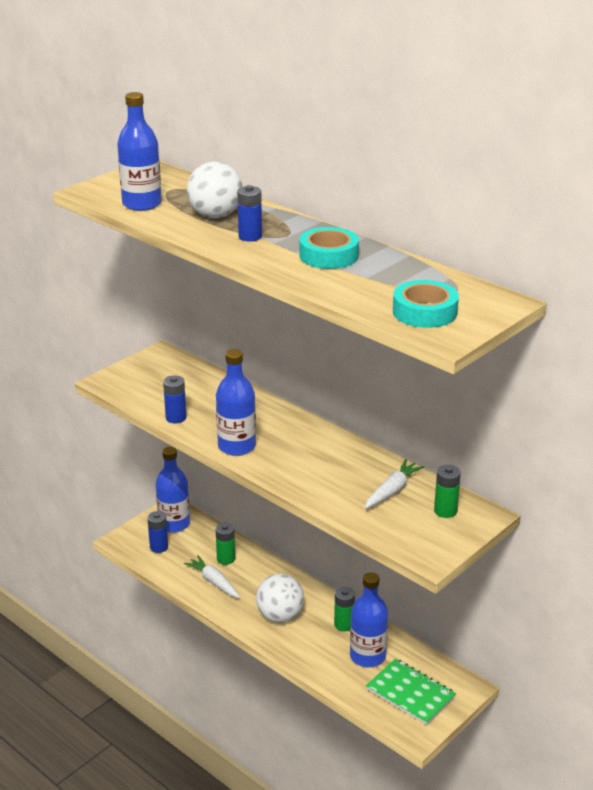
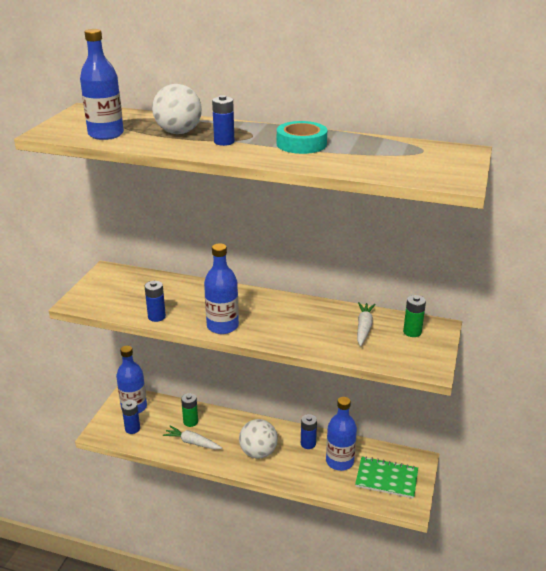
camera: 25 degrees left, 0 degrees up
green battery [334,587,355,632] -> blue battery [301,414,317,449]
turquoise tape [393,280,459,328] -> none

